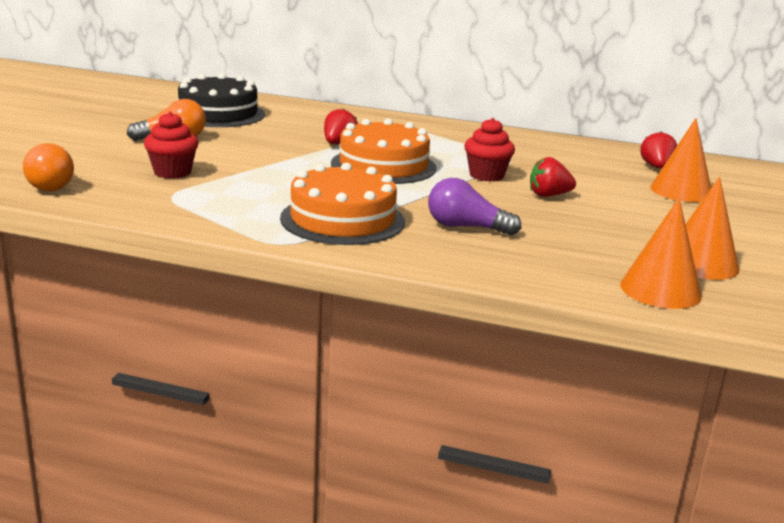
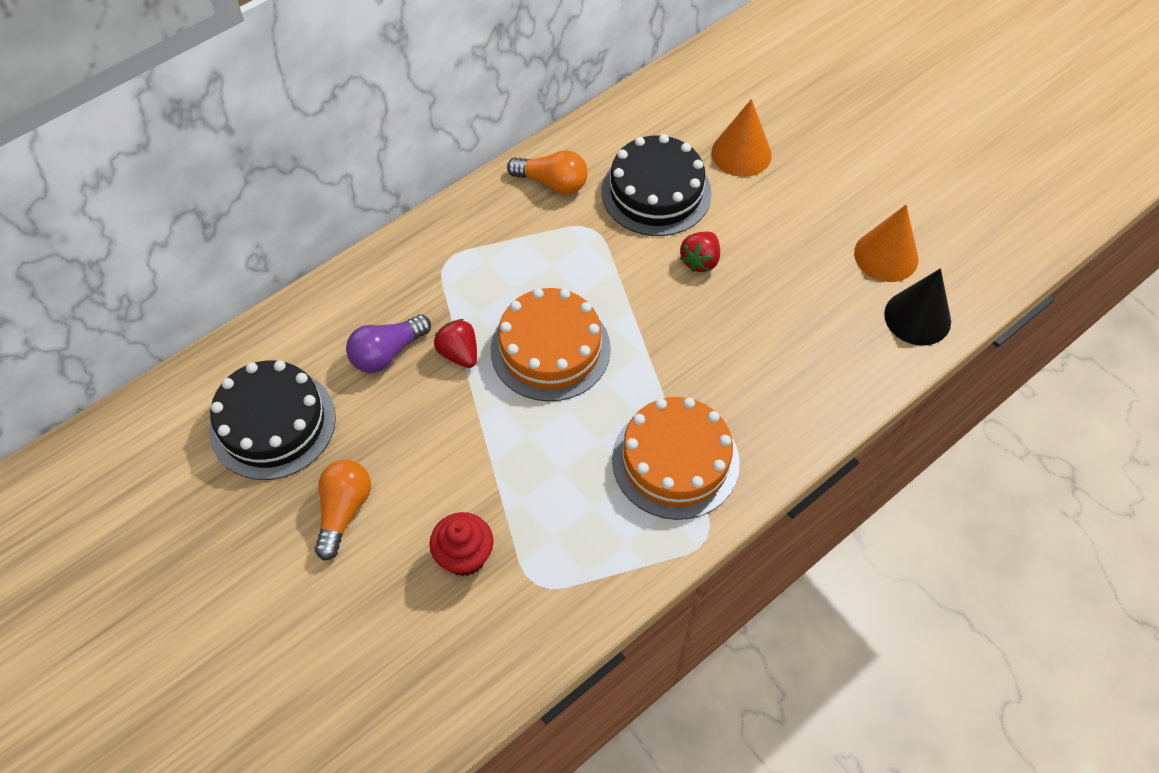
camera: 55 degrees left, 35 degrees up
orange light bulb [23,143,74,191] -> orange light bulb moved to [507,150,588,195]
purple light bulb [428,178,521,236] -> purple light bulb moved to [346,314,431,373]
red cupcake [465,118,515,181] -> none
orange cone [620,198,702,309] -> black cone [884,268,951,346]
red strawberry [640,131,677,168] -> none
none -> black cake [601,134,712,236]

